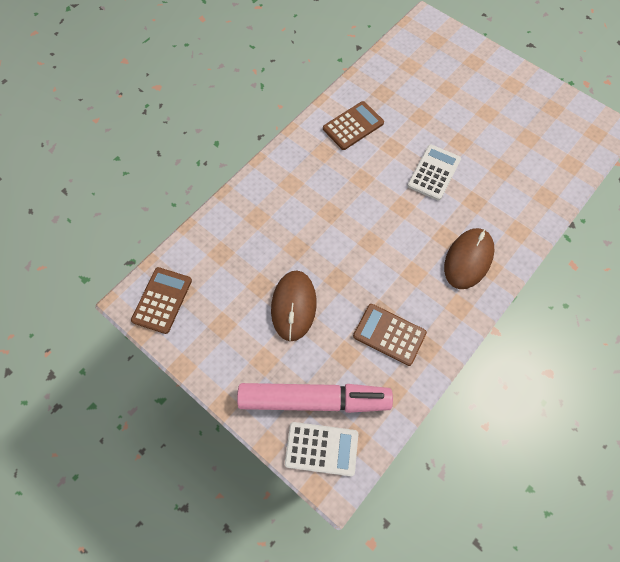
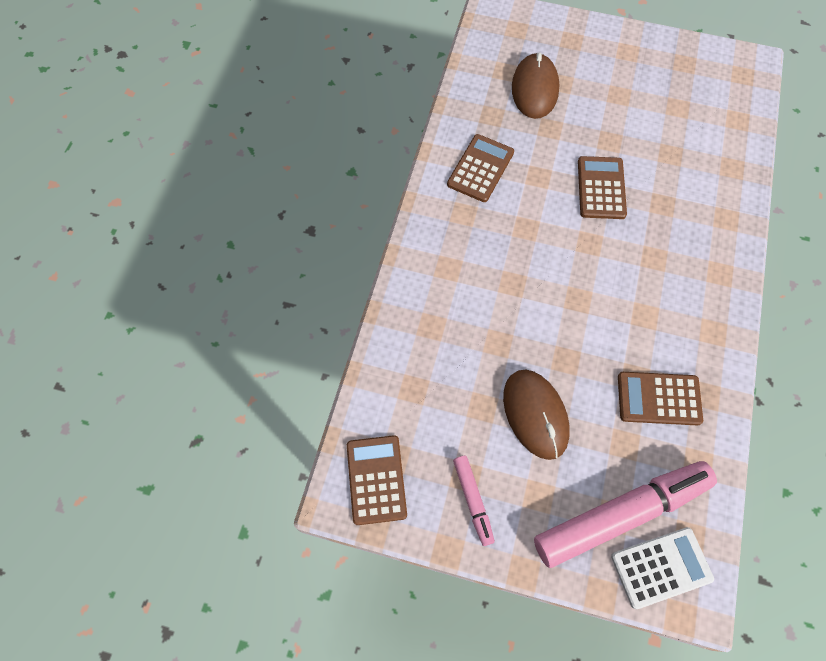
camera: 25 degrees left, 0 degrees up
white calculator [407,144,461,201] -> brown calculator [578,156,627,219]
brown mouse [444,228,494,289] -> brown mouse moved to [512,53,559,119]
none -> pink marker [453,456,495,546]

